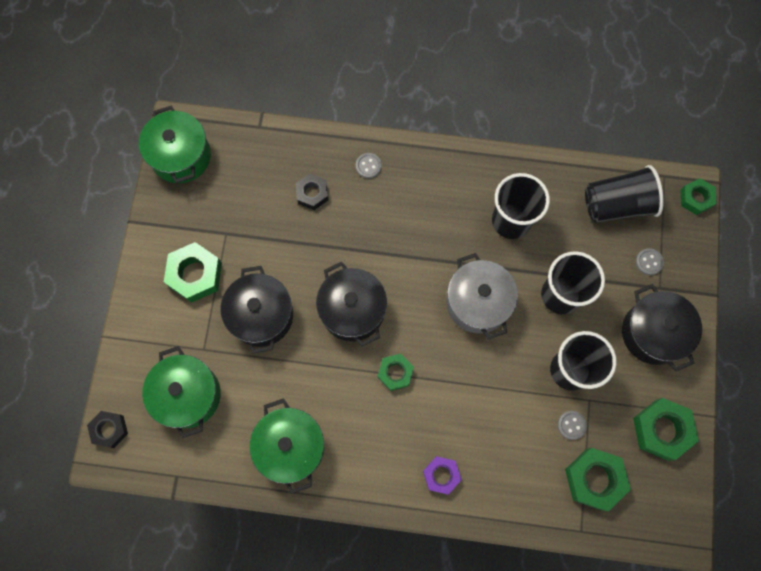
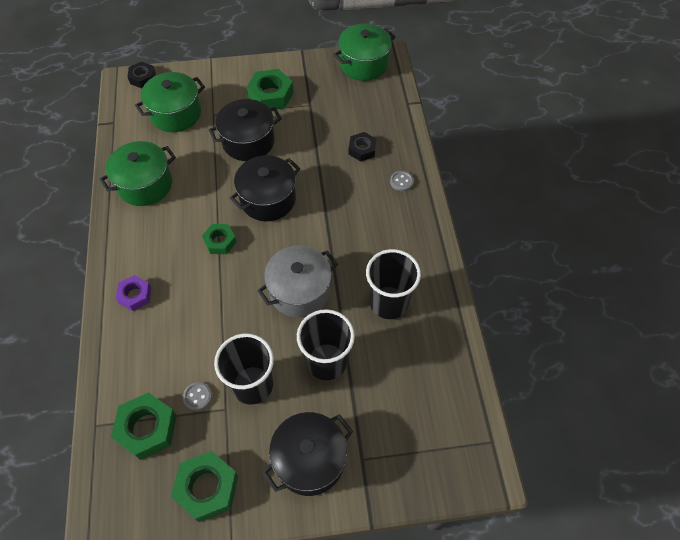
camera: 75 degrees right, 15 degrees down
black cup [585,165,664,223] -> none
grey button [636,248,664,275] -> none
green nut [681,178,717,215] -> none

